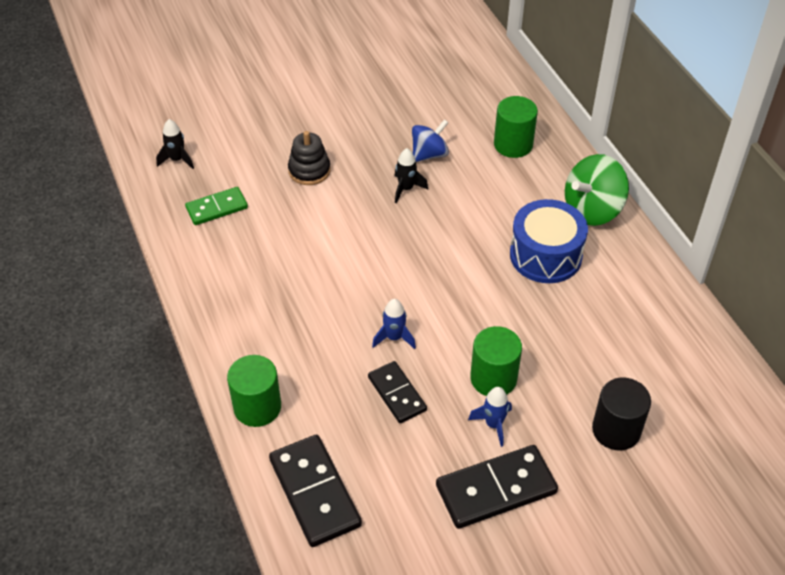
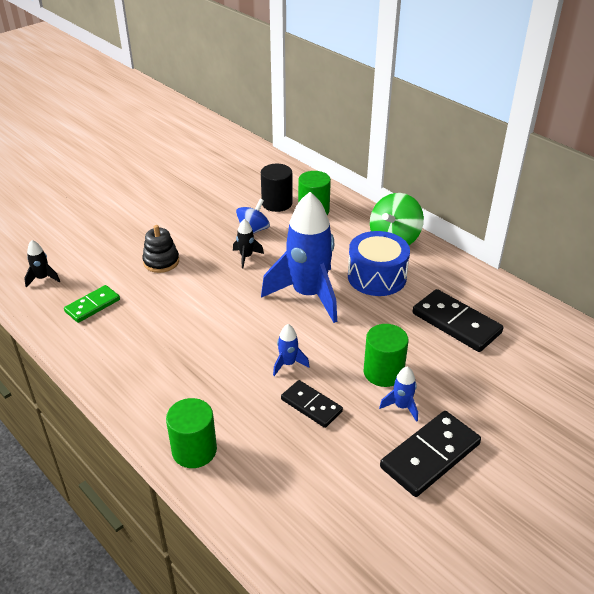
camera: 20 degrees left, 10 degrees down
black domino [269,435,362,547] -> black domino moved to [413,289,503,352]
black cylinder [592,378,651,450] -> black cylinder moved to [261,164,293,212]
none -> blue rocket [261,192,337,323]

